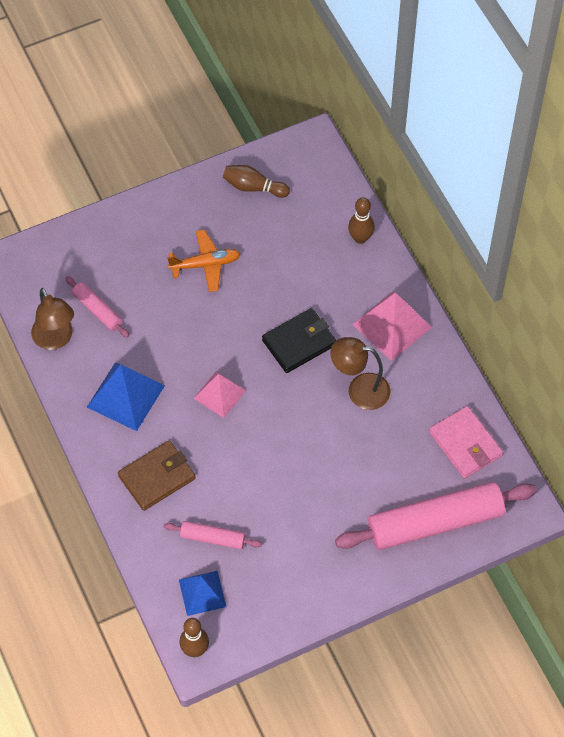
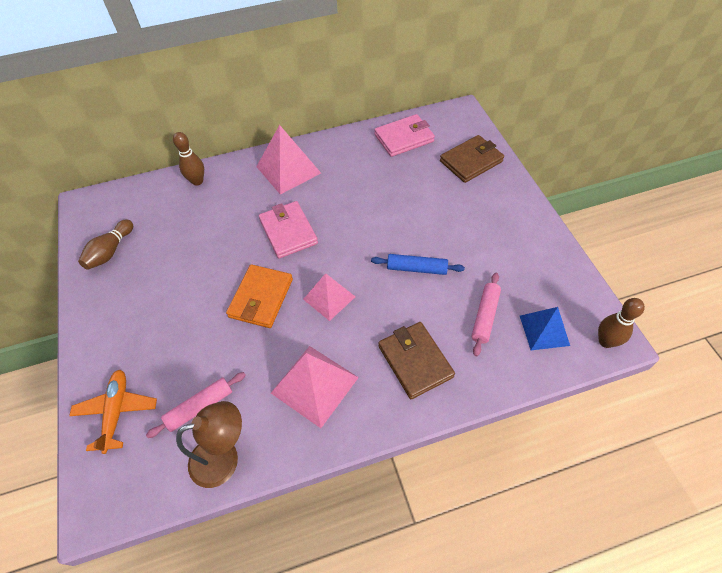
camera: 80 degrees left, 5 degrees down
blue pyramid [87,362,165,431] -> pink pyramid [271,346,359,428]
orange plane [167,229,240,292] -> orange plane moved to [69,370,157,454]
black wallet [262,308,336,373] -> pink wallet [259,201,318,259]
brown lamp [330,337,390,410] -> none
pink rolling pin [335,482,537,550] -> brown wallet [440,135,504,183]
none -> orange wallet [226,265,293,328]
none -> blue rolling pin [371,254,465,275]

